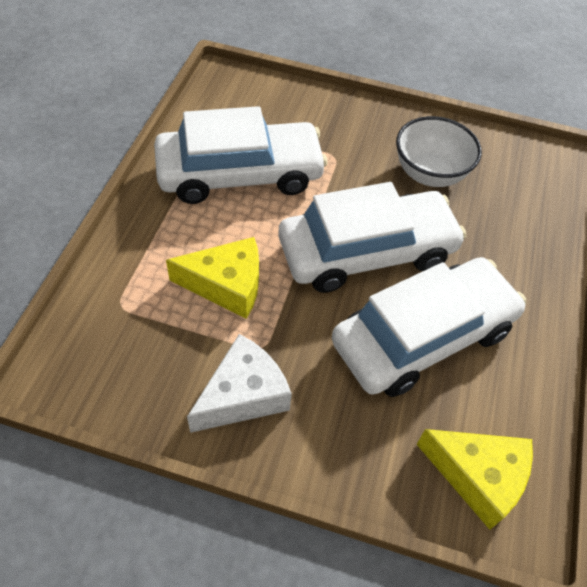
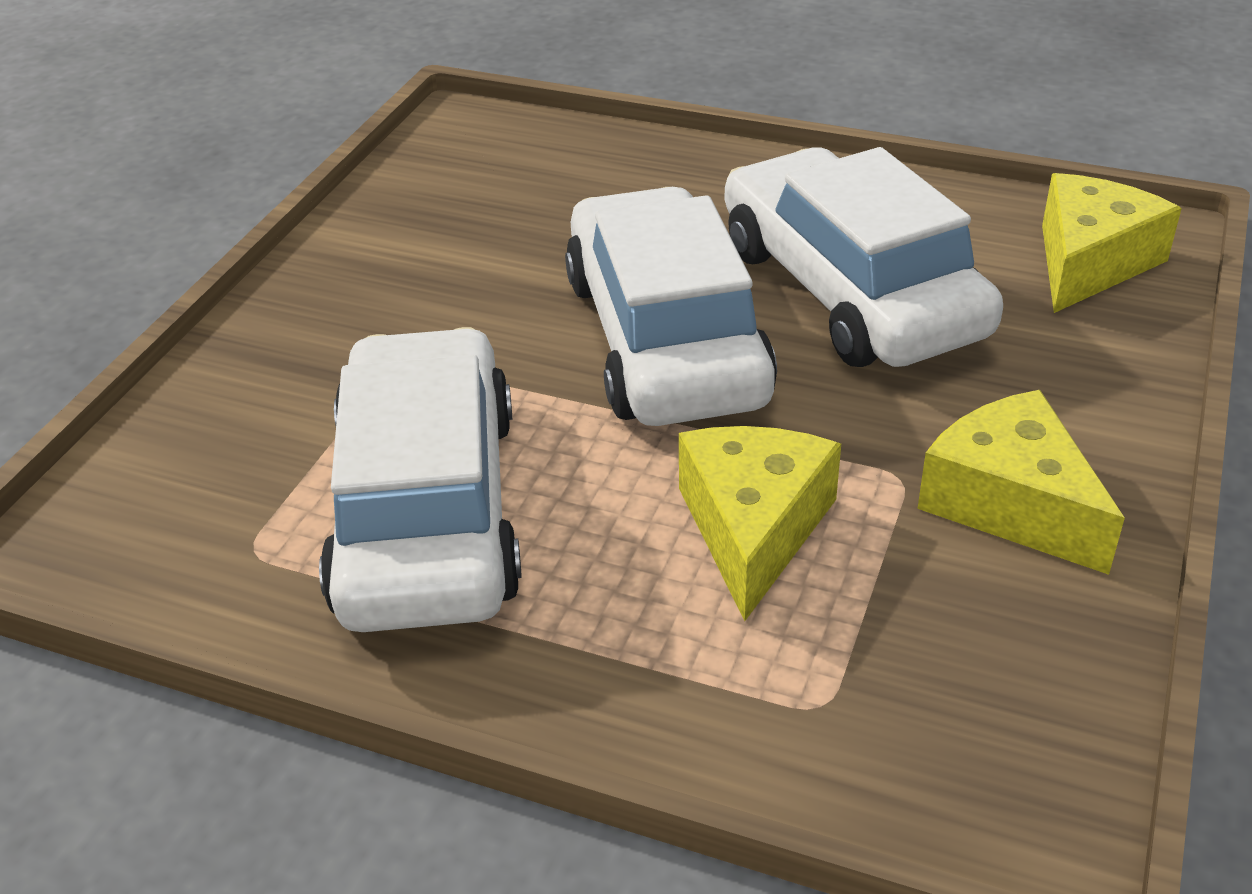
camera: 80 degrees left, 15 degrees down
white cheese [187,334,292,433] -> yellow cheese [917,390,1125,575]
white bowl [396,116,482,187] -> none

